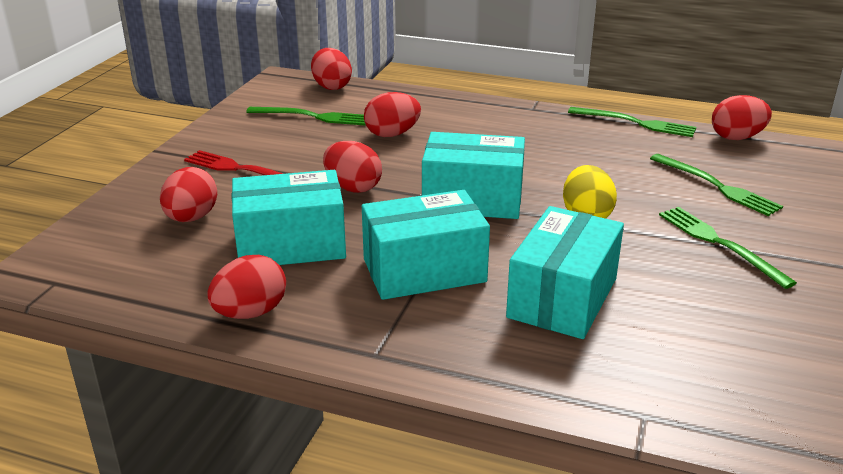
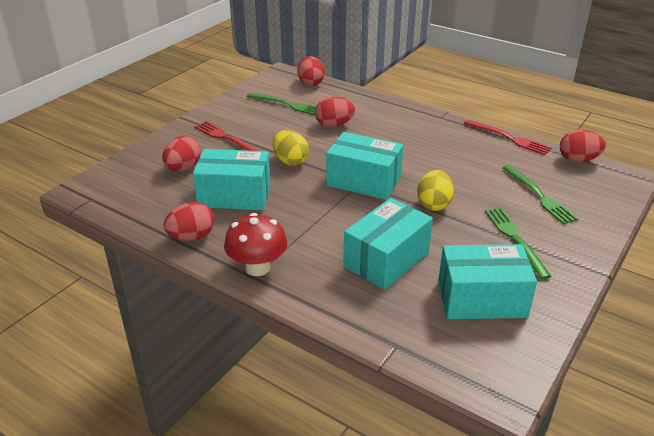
camera: 15 degrees right, 5 degrees up
red egg [323,141,382,193] -> yellow egg [273,130,309,166]
turquoise box [362,190,490,300] -> turquoise box moved to [438,244,537,319]
green fork [568,107,696,137] -> red fork [464,120,552,155]
none -> red mushroom [224,213,287,276]

